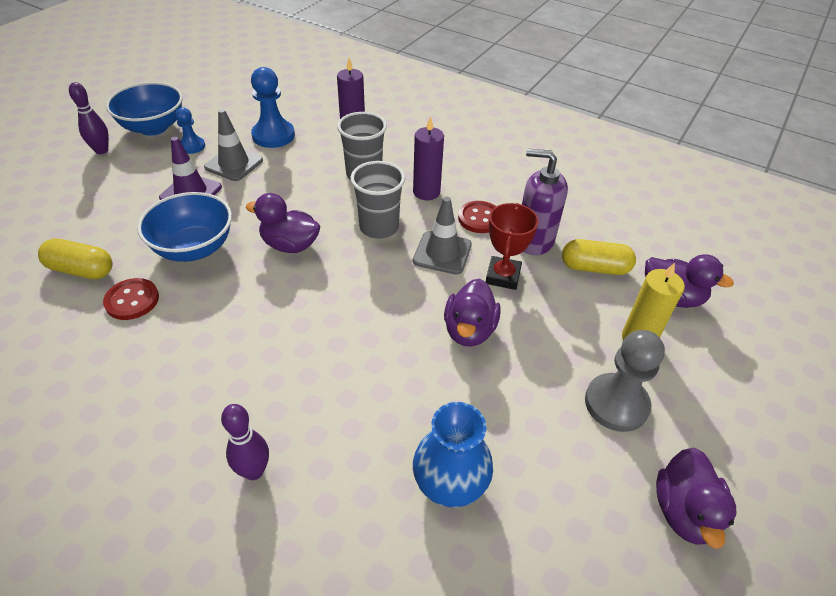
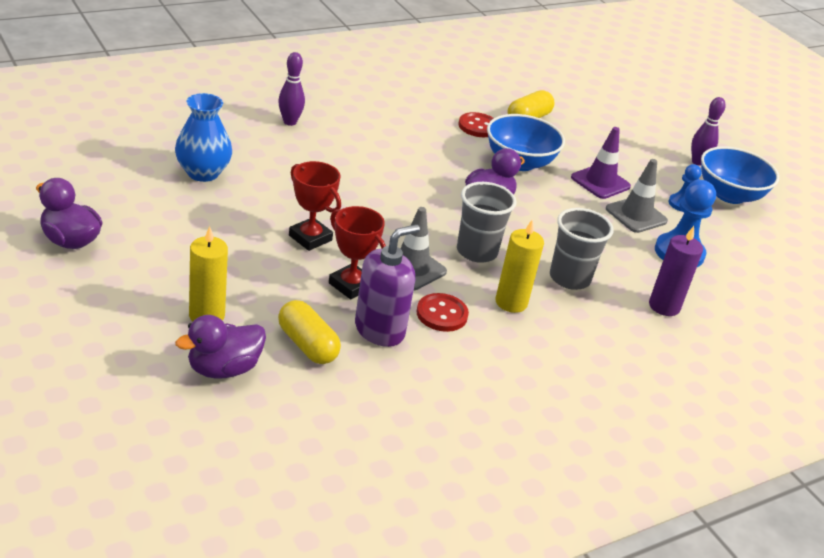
camera: 115 degrees right, 10 degrees down
purple candle [413,116,444,200] -> yellow candle [496,219,544,313]
purple duck [444,279,501,346] -> red trophy [289,161,341,251]
yellow capsule [562,239,636,275] -> yellow capsule turned 75 degrees counterclockwise [278,300,341,364]
grey pawn [585,330,665,432] -> none

